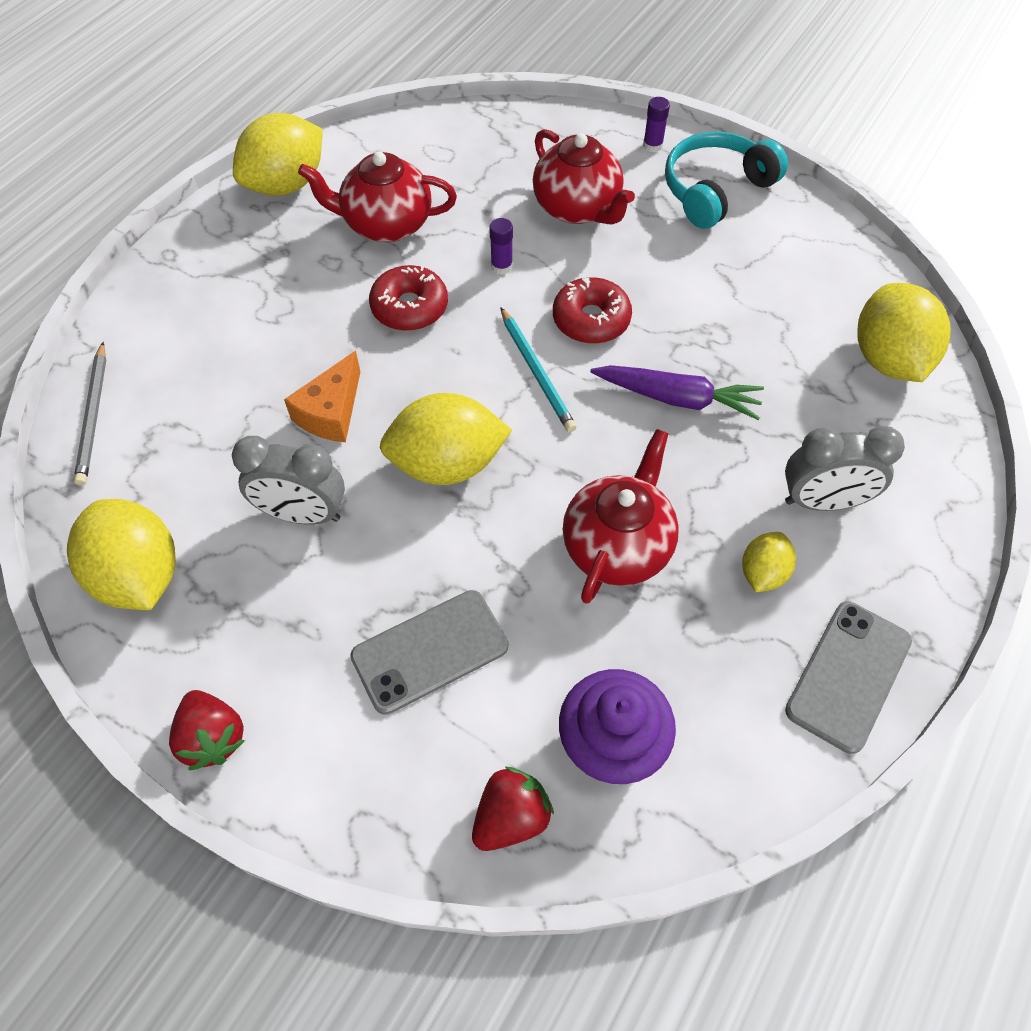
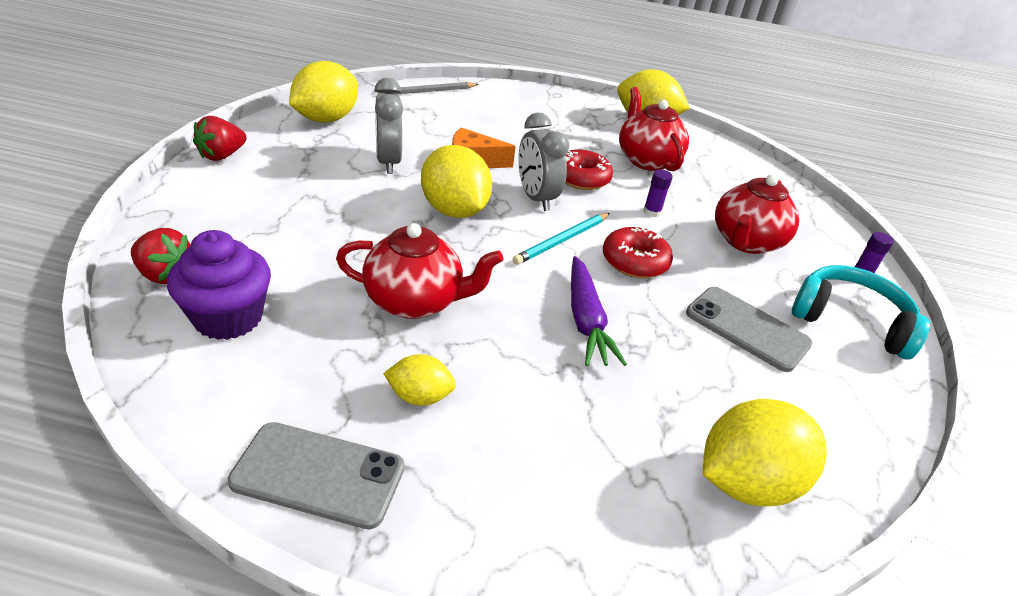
camera: 65 degrees right, 20 degrees down
grey phone [350,590,508,715] -> grey phone moved to [686,287,812,372]
grey clock [785,426,905,511] -> grey clock moved to [518,113,569,211]

